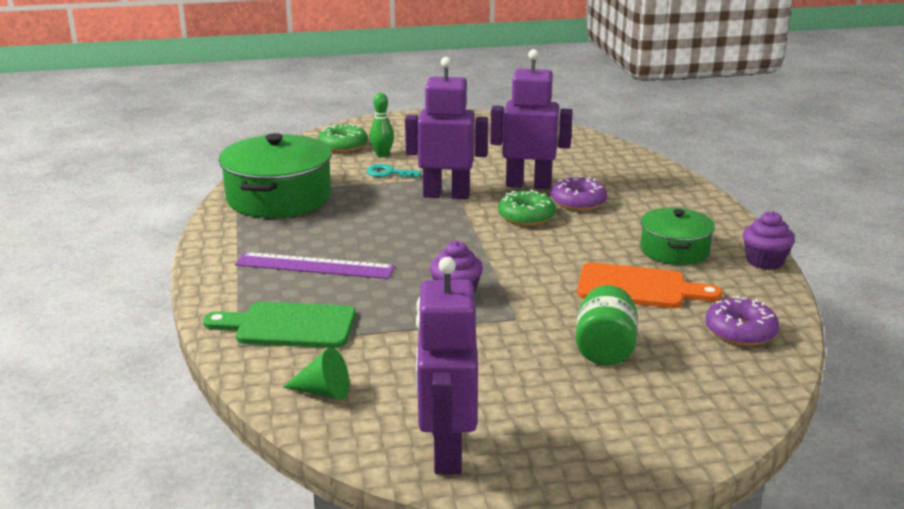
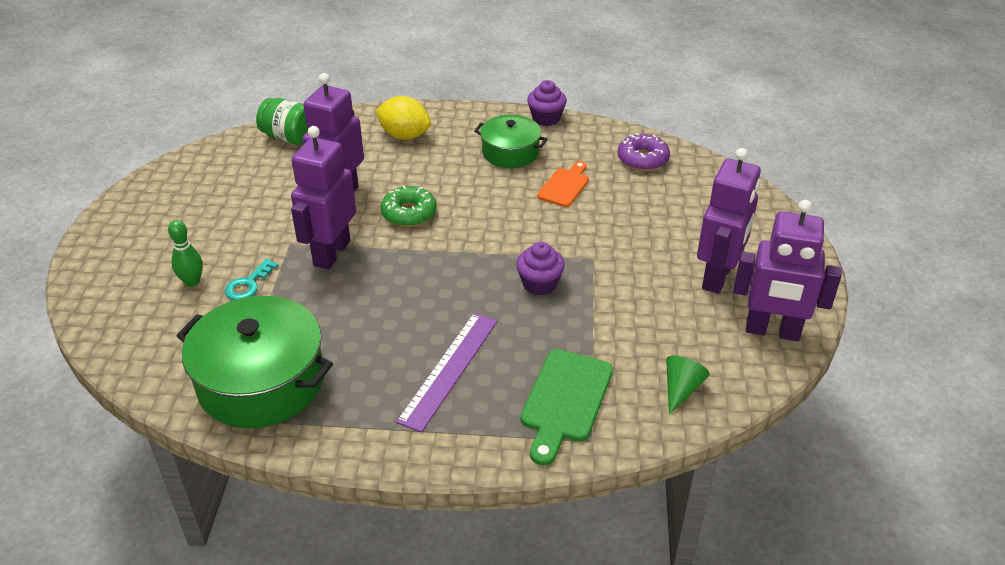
camera: 75 degrees left, 15 degrees up
green donut [318,123,368,152] -> none
purple donut [551,176,607,211] -> none
green jar [576,285,637,365] -> green jar moved to [256,98,308,145]
orange cutting board [577,262,723,308] -> orange cutting board [537,161,589,207], size x0.65
none -> yellow lemon [375,96,431,140]
none -> purple robot [697,148,761,294]

